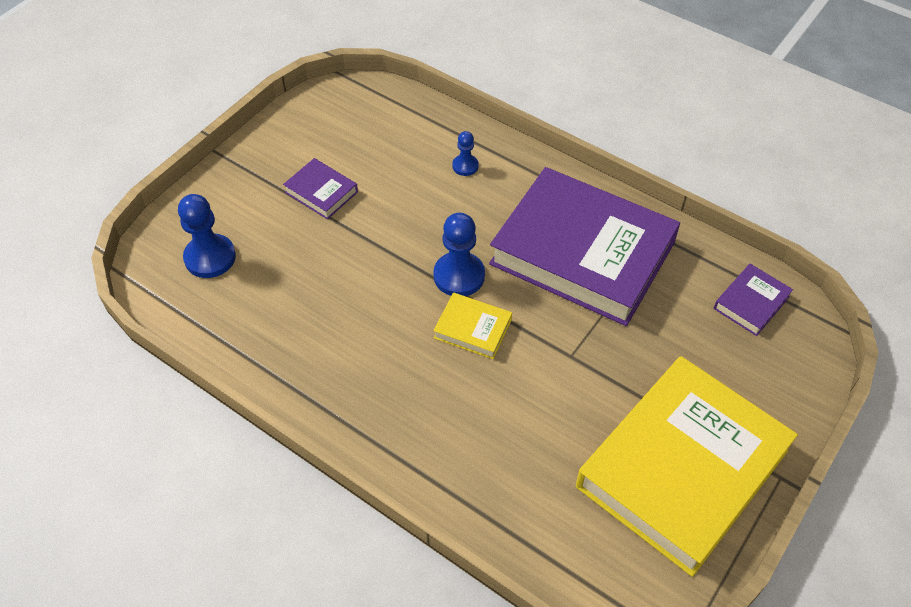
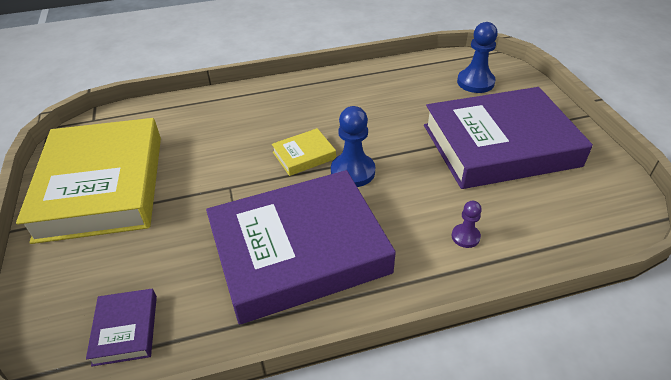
camera: 130 degrees right, 10 degrees down
purple book [283,158,358,219] -> purple book [424,87,593,189], size x2.47
blue pawn [452,131,479,176] -> purple pawn [452,201,482,248]

